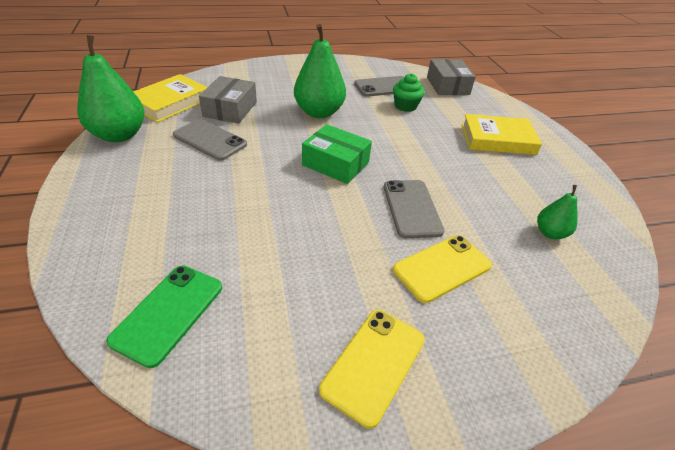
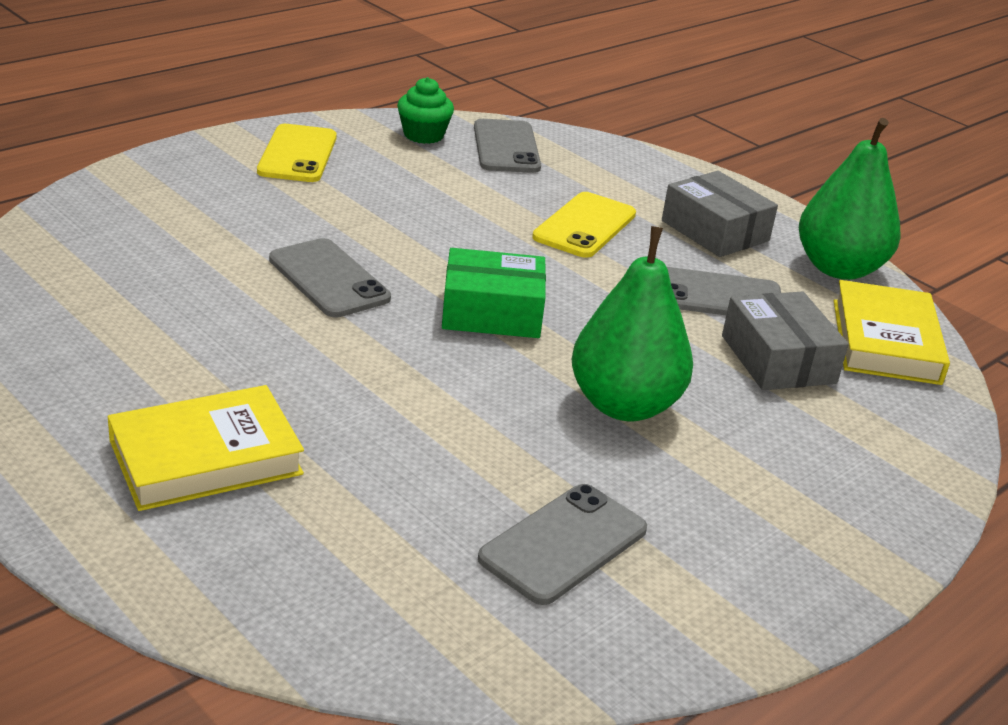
camera: 150 degrees right, 10 degrees down
green phone [106,265,222,368] -> grey phone [474,119,541,173]
green cupcake [393,73,425,112] -> green cupcake moved to [397,77,454,144]
yellow phone [393,235,492,303] -> yellow phone moved to [532,192,636,258]
grey box [427,59,476,95] -> grey box moved to [662,171,778,257]
green pear [537,185,578,239] -> none

